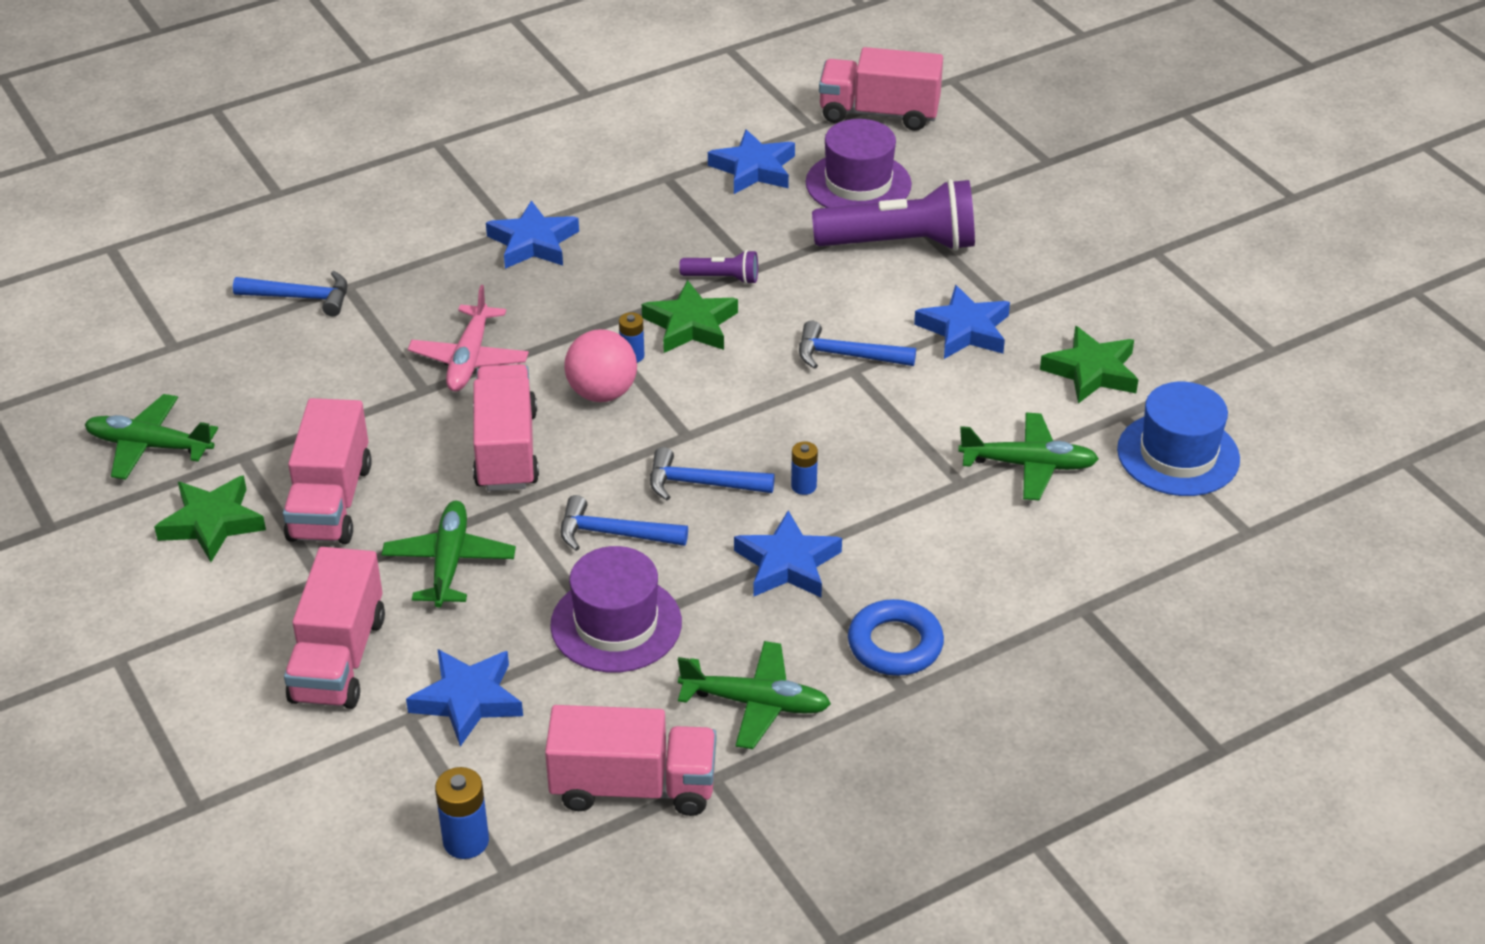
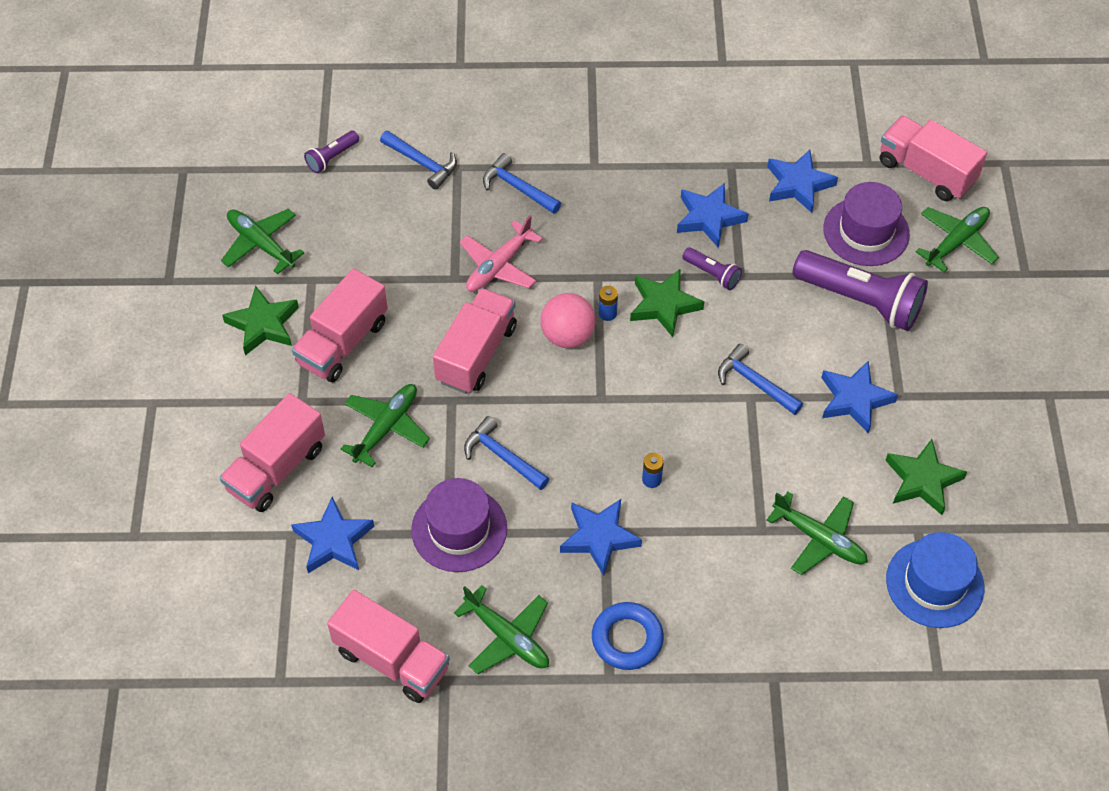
camera: 30 degrees right, 15 degrees up
blue battery [435,767,489,859] -> none
blue star [486,200,579,269] -> blue star moved to [677,183,749,248]
blue hammer [650,447,775,500] -> blue hammer moved to [483,153,561,214]
none -> purple flashlight [304,131,359,173]
none -> green plane [916,207,999,272]

